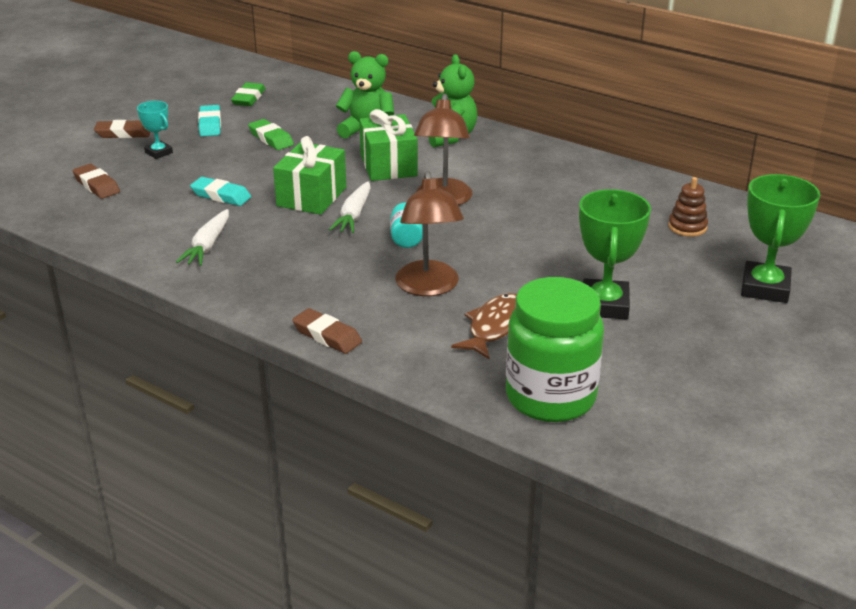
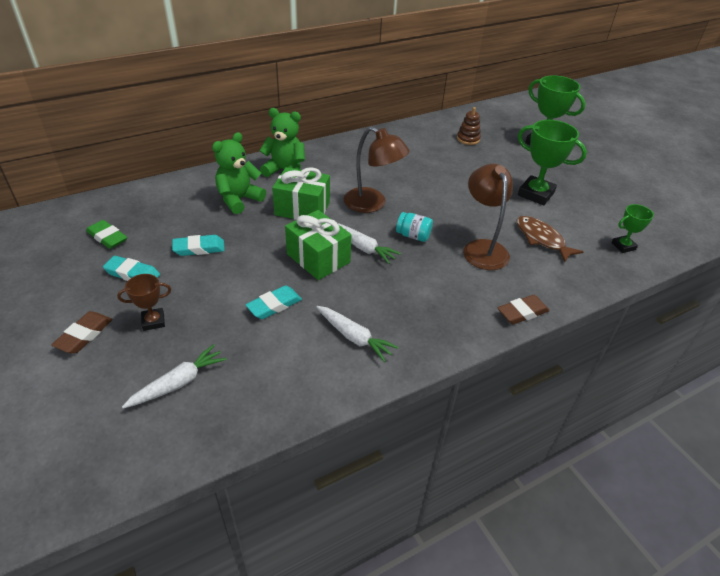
camera: 65 degrees left, 10 degrees up
brown eraser [73,164,120,199] -> white carrot [122,344,227,409]
turquoise trophy [137,101,173,159] -> brown trophy [117,274,171,331]
green eraser [248,119,294,150] -> turquoise eraser [172,235,225,256]
brown lamp [395,171,464,296] -> brown lamp turned 120 degrees counterclockwise [463,164,513,270]
green jar [506,277,604,422] -> green trophy [611,204,654,253]

